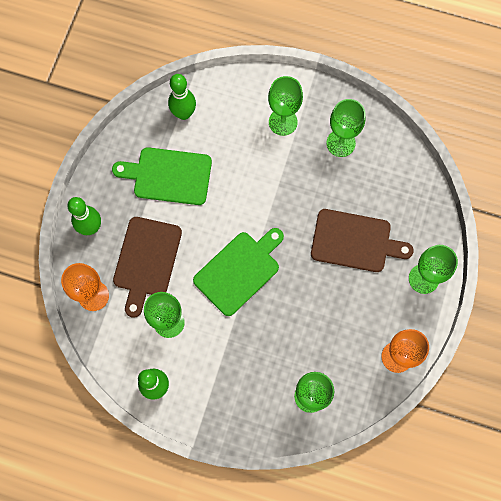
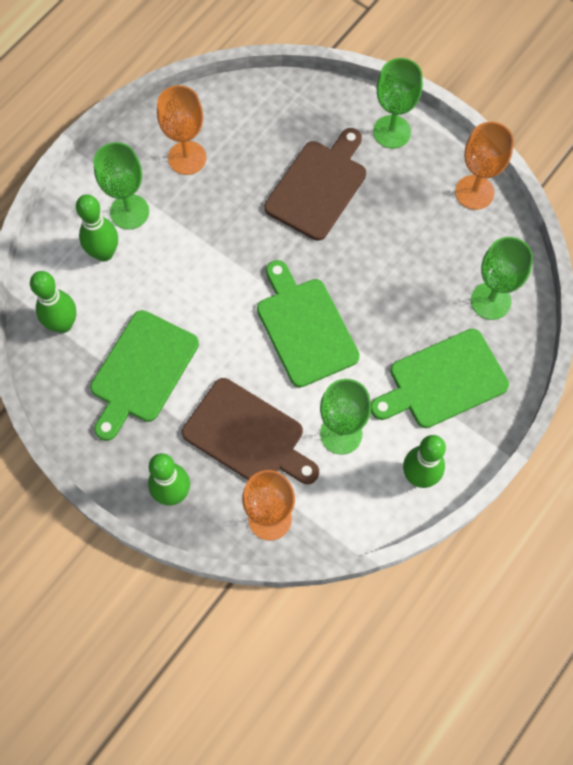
camera: 70 degrees left, 5 degrees down
green goblet [326,99,366,157] -> orange goblet [157,85,206,175]
none -> green bowling pin [76,194,118,261]
none -> green cutting board [371,329,509,428]

